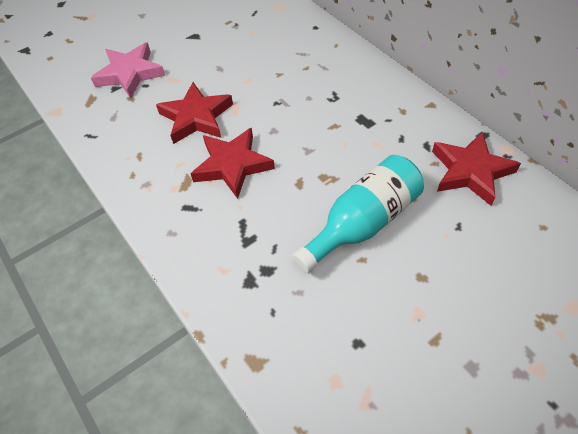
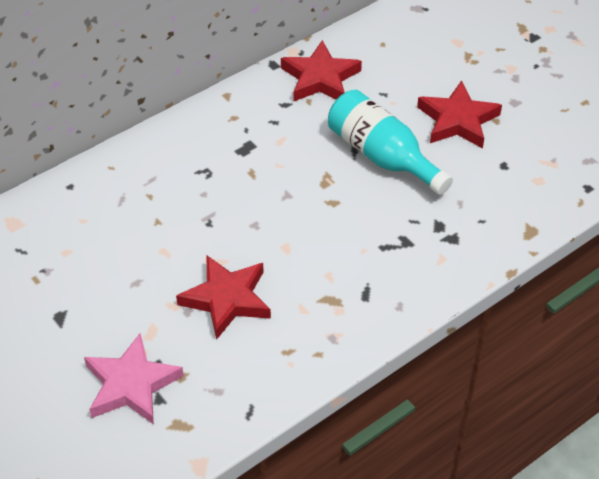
camera: 95 degrees left, 5 degrees down
red star [191,128,275,199] -> red star moved to [417,80,502,149]

